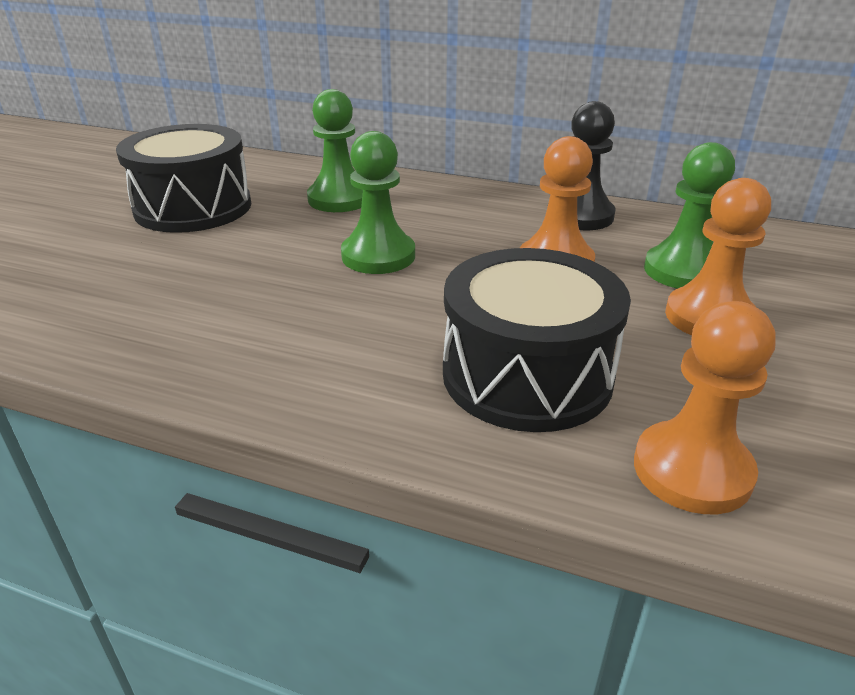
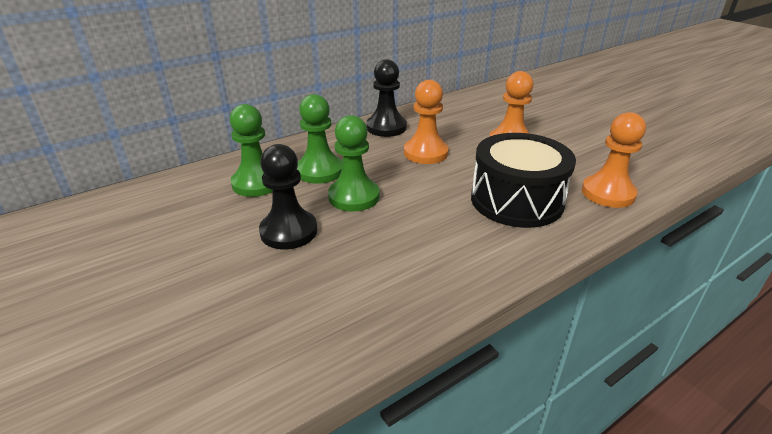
camera: 55 degrees left, 0 degrees up
black drum [116,124,251,233] -> none
green pawn [644,142,735,289] -> green pawn moved to [297,94,342,184]
none -> black pawn [259,144,317,249]

